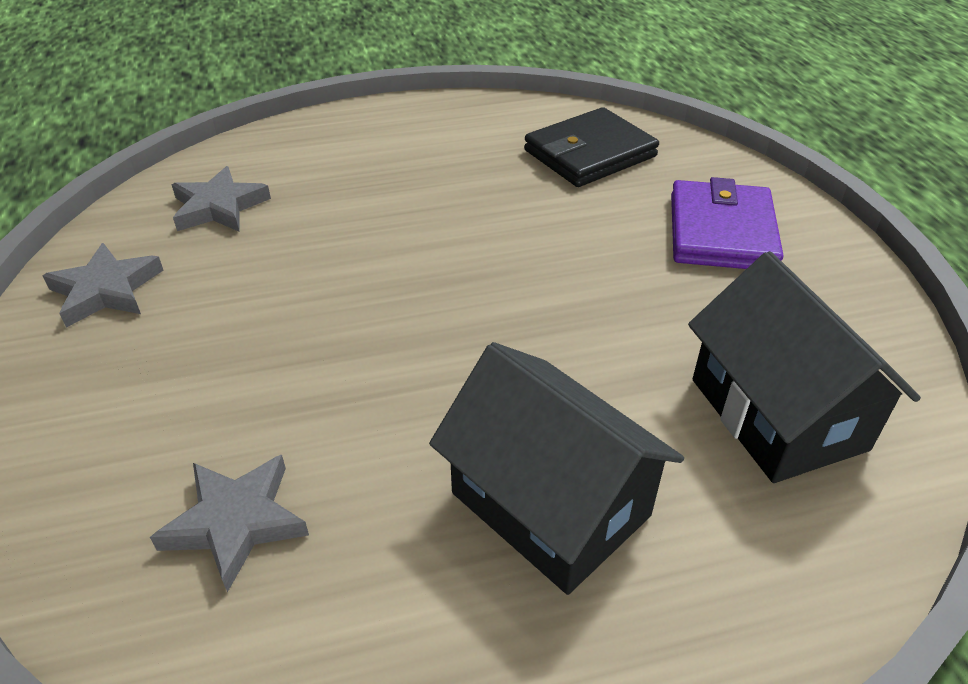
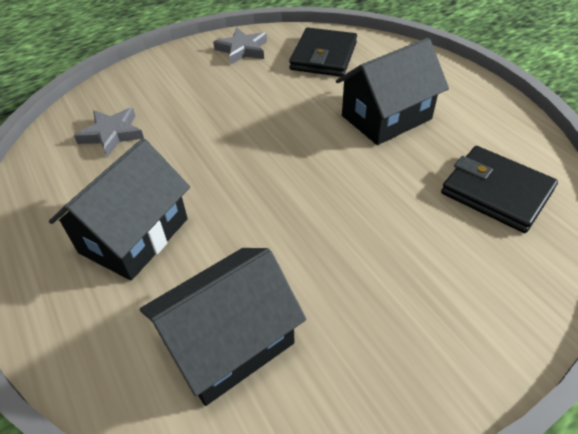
camera: 75 degrees right, 5 degrees up
grey star [172,166,271,232] -> black wallet [289,28,357,77]
purple wallet [671,177,783,269] -> none
none -> black house [336,38,449,145]

